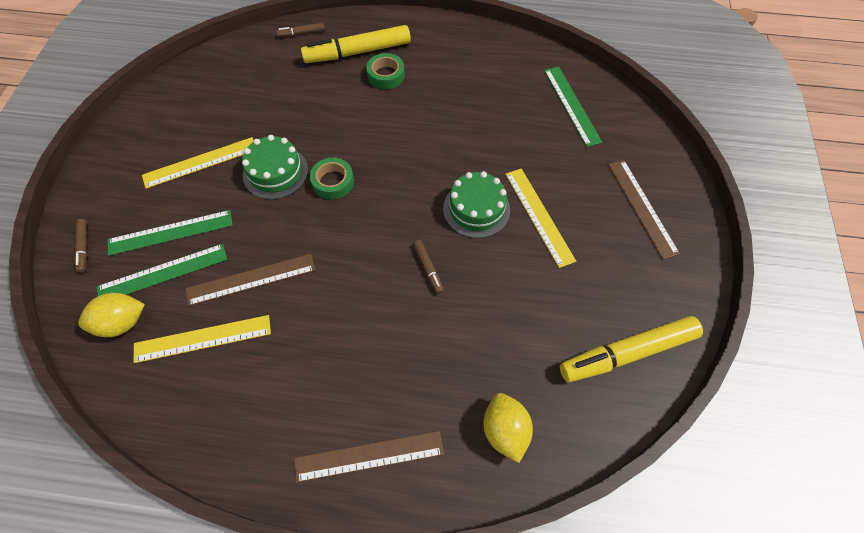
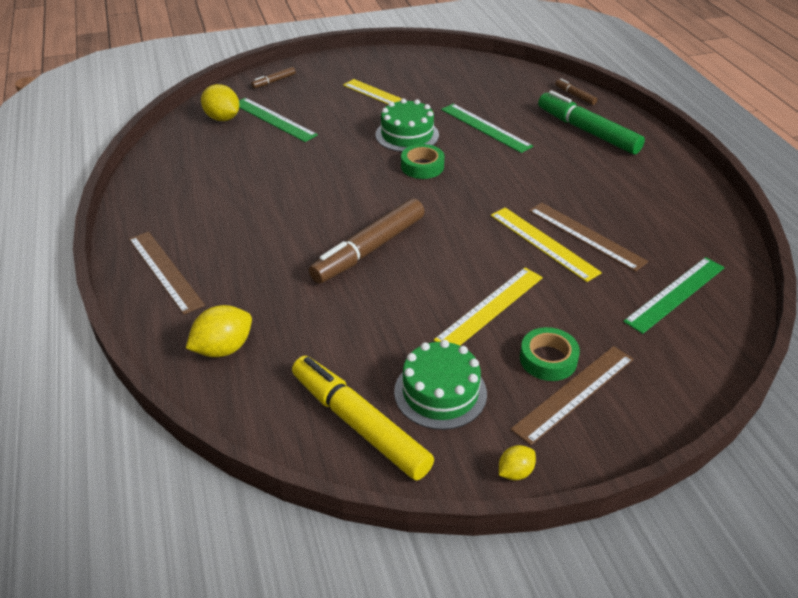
camera: 65 degrees right, 20 degrees down
green ruler [107,210,233,256] -> green ruler moved to [441,104,533,153]
yellow ruler [133,315,271,363] -> yellow ruler moved to [491,207,602,282]
brown ruler [186,254,315,306] -> brown ruler moved to [529,202,648,272]
yellow marker [301,25,411,63] -> green marker [538,90,645,155]
green tape [366,53,405,89] -> green tape moved to [520,327,580,381]
brown marker [413,240,444,294] -> brown marker [309,198,424,284], size x2.24
green cake [443,171,510,238] -> green cake moved to [394,340,487,430]
none -> yellow lemon [499,445,536,480]

